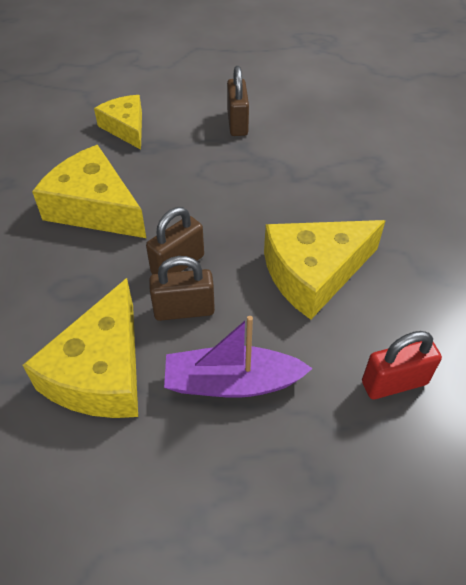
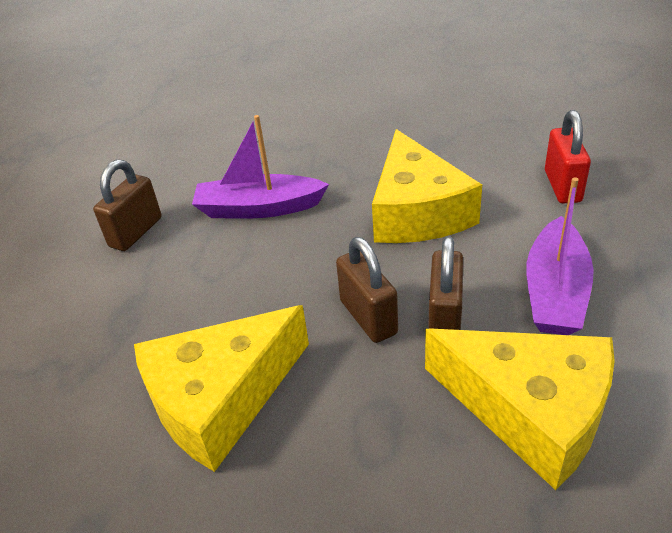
camera: 70 degrees left, 10 degrees down
yellow cheese [94,95,142,150] -> none
brown padlock [227,66,249,136] -> brown padlock turned 75 degrees counterclockwise [93,160,162,251]
none -> purple boat [192,115,329,218]

